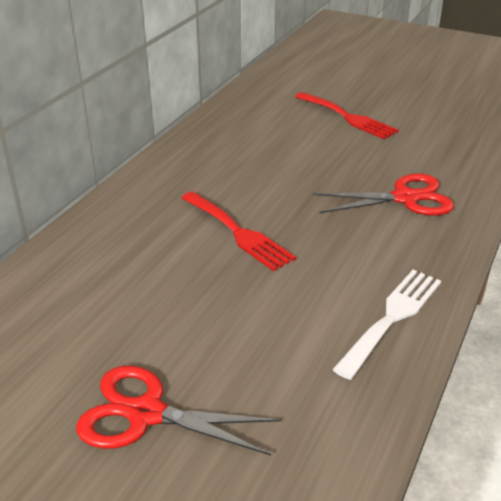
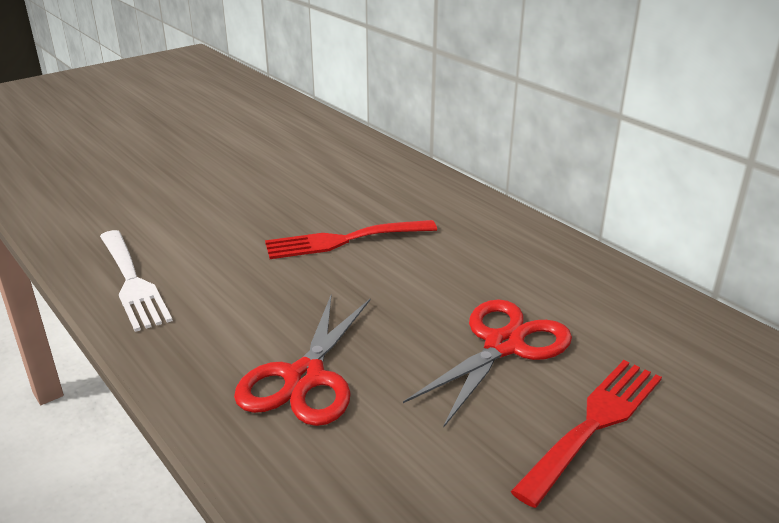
camera: 115 degrees right, 5 degrees down
red scissors [76,365,281,456] -> red scissors moved to [403,300,572,428]
red fork [295,92,399,139] -> red fork turned 150 degrees clockwise [510,360,662,508]

